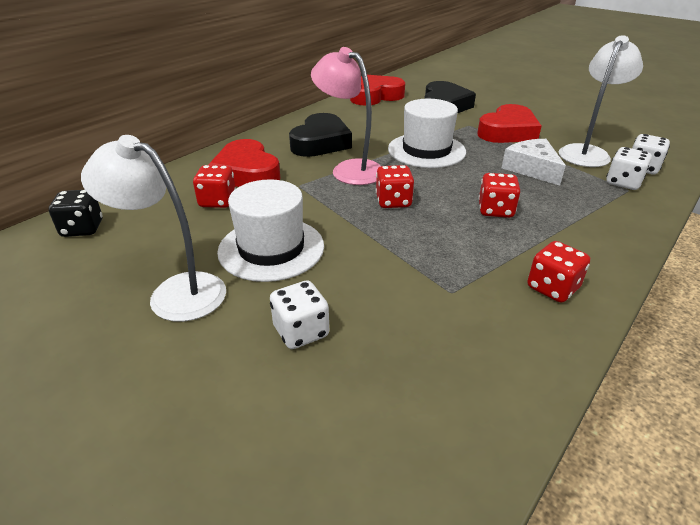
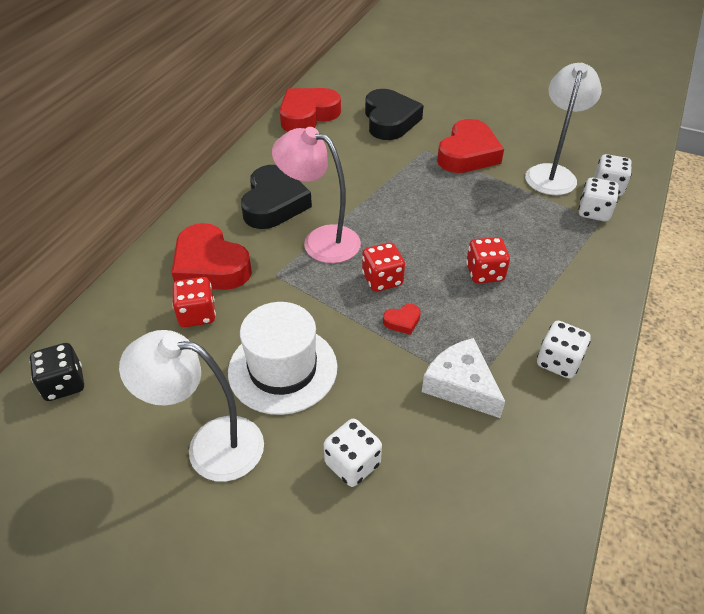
camera: 15 degrees left, 10 degrees up
white hat [388,99,466,168] -> none
white cheese [502,139,566,186] -> white cheese moved to [422,338,505,418]
red dice [527,241,590,303] -> white dice [537,321,591,379]
none -> red heart [383,304,421,335]

